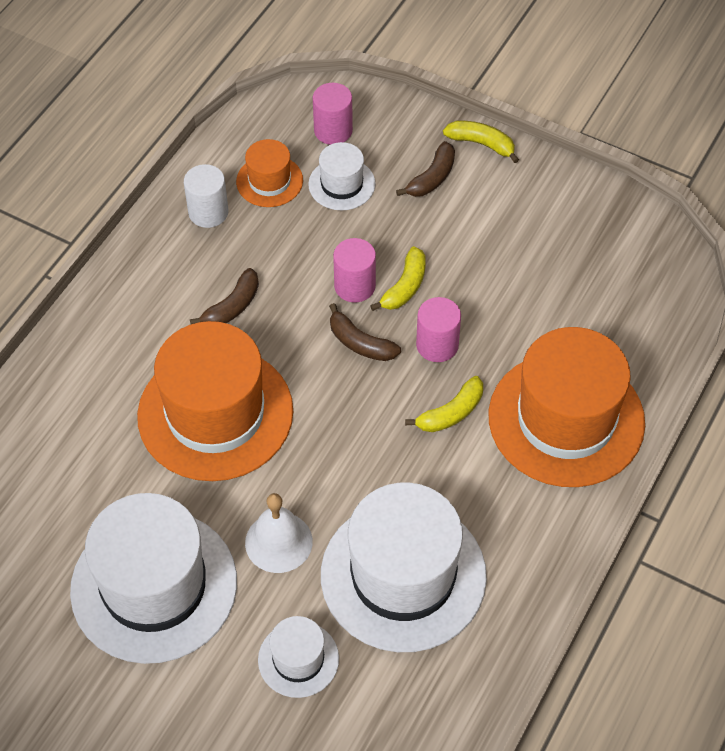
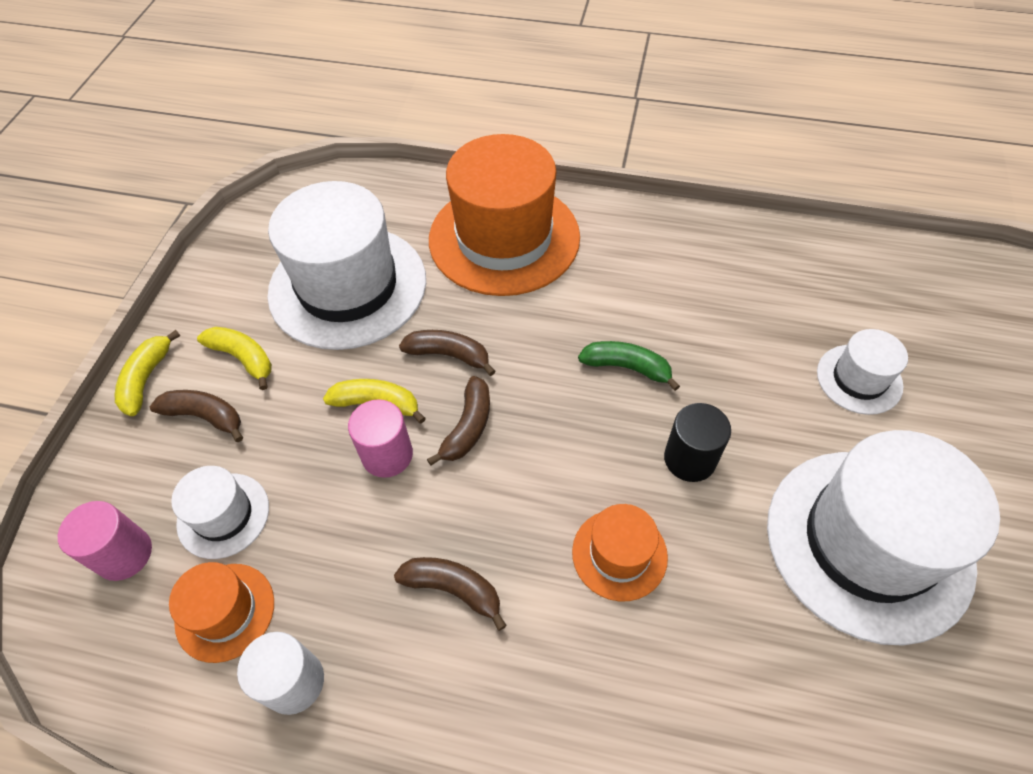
camera: 105 degrees left, 0 degrees up
orange hat [137,321,293,481] -> orange hat [572,504,668,601], size x0.47
white bell [245,493,313,573] -> none
white hat [321,483,487,652] -> white hat moved to [267,181,426,350]
yellow banana [405,376,483,432] -> yellow banana moved to [197,327,272,390]
pink cylinder [416,297,461,362] -> brown banana [399,330,496,376]
none -> green banana [578,341,680,391]
none -> black cylinder [664,403,731,482]

